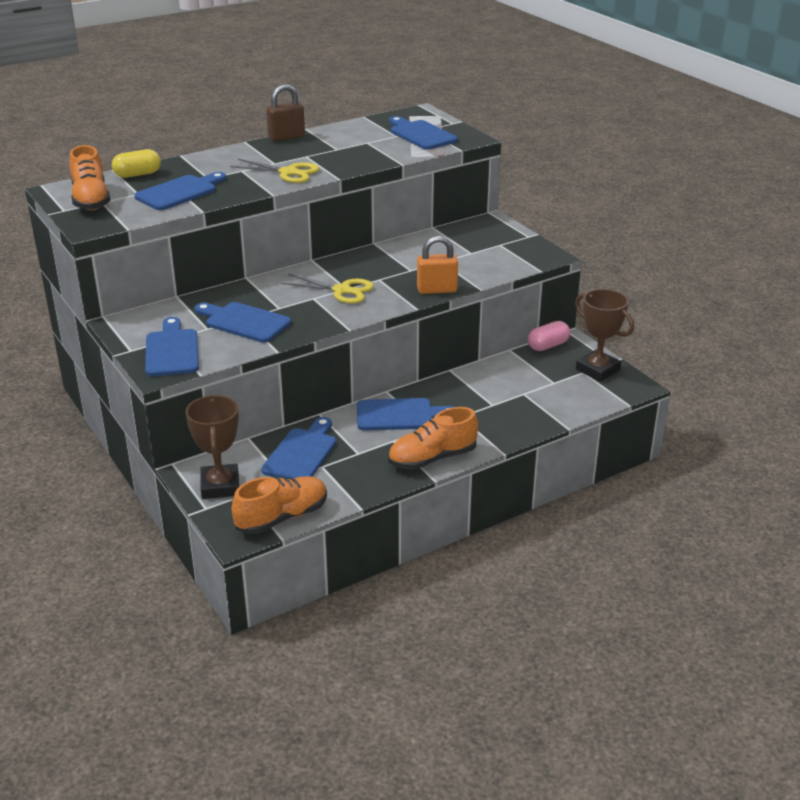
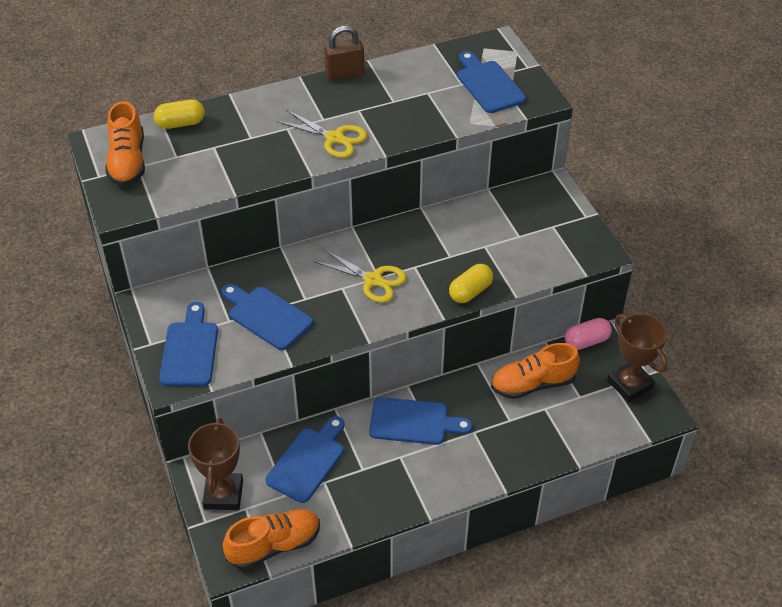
camera: 10 degrees right, 15 degrees up
blue cutting board [134,172,226,210] -> none
orange shoe [388,407,478,470] -> orange shoe moved to [491,343,580,399]
orange padlock [417,236,458,294] -> yellow capsule [449,264,493,303]

